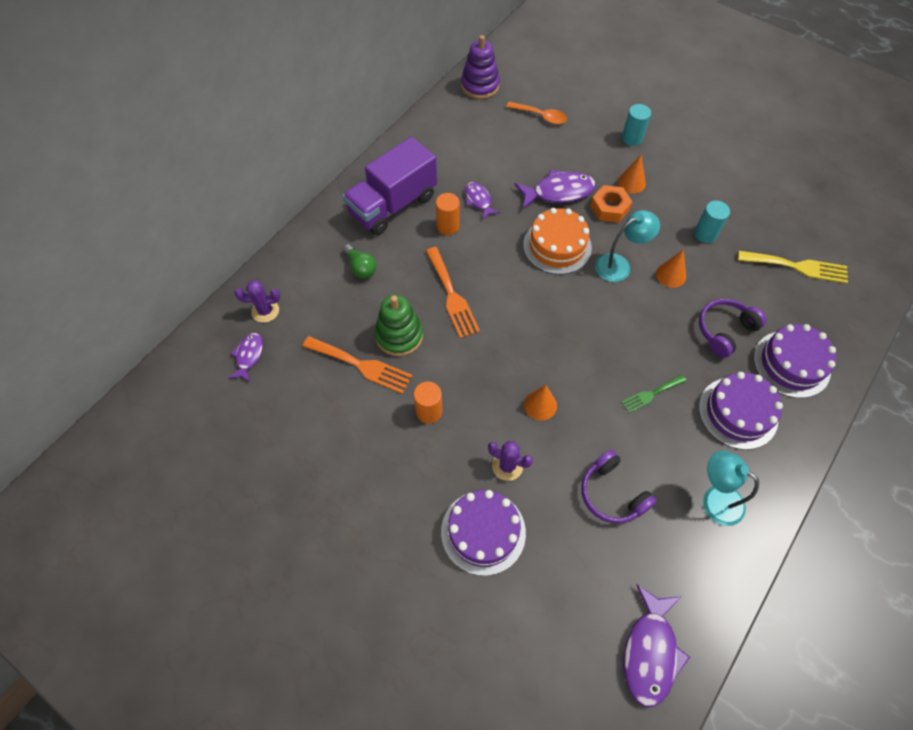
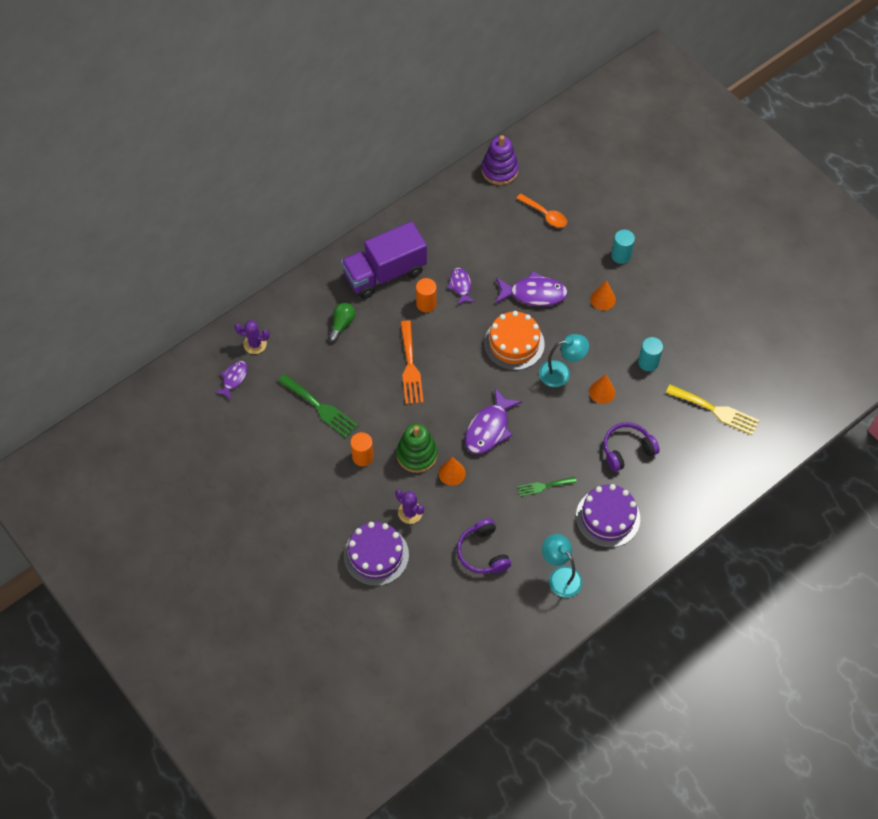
camera: 15 degrees right, 0 degrees up
orange fork [303,336,412,394] -> green fork [278,374,358,438]
green light bulb [343,244,376,279] -> green light bulb turned 135 degrees counterclockwise [329,303,355,342]
green stacking toy [375,295,423,356] -> green stacking toy moved to [396,423,438,473]
orange nut [591,185,633,223] -> none
purple fish [624,585,690,707] -> purple fish moved to [465,388,522,454]
purple cake [753,324,836,398] -> none

